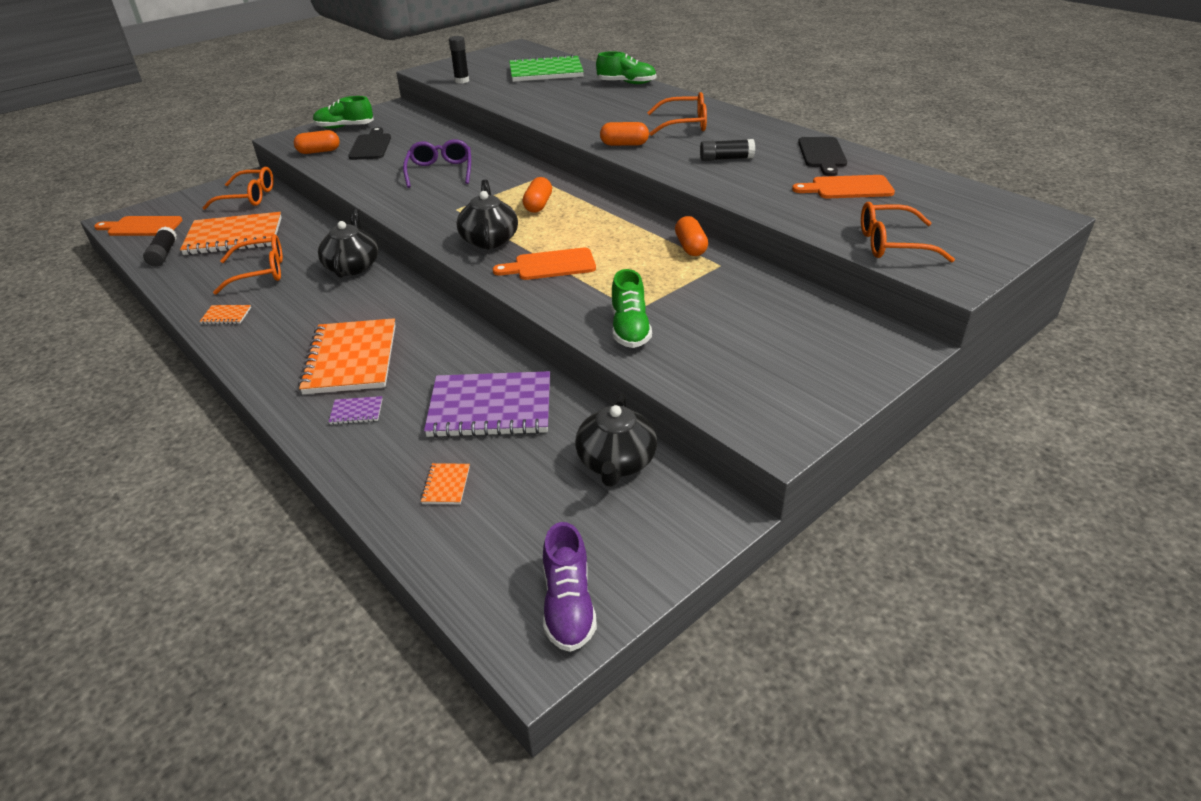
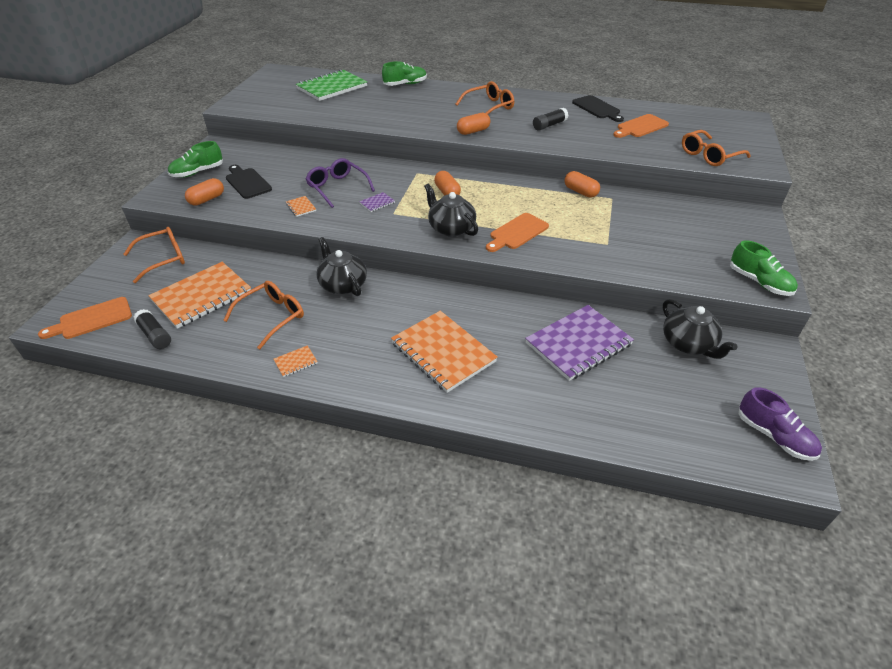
camera: 35 degrees left, 5 degrees up
purple notebook [329,396,382,425] -> purple notebook moved to [359,192,395,212]
orange notebook [420,463,470,504] -> orange notebook moved to [286,196,316,217]
black glue stick [449,36,469,84] -> none
green shoe [611,269,652,348] -> green shoe moved to [730,240,798,296]

